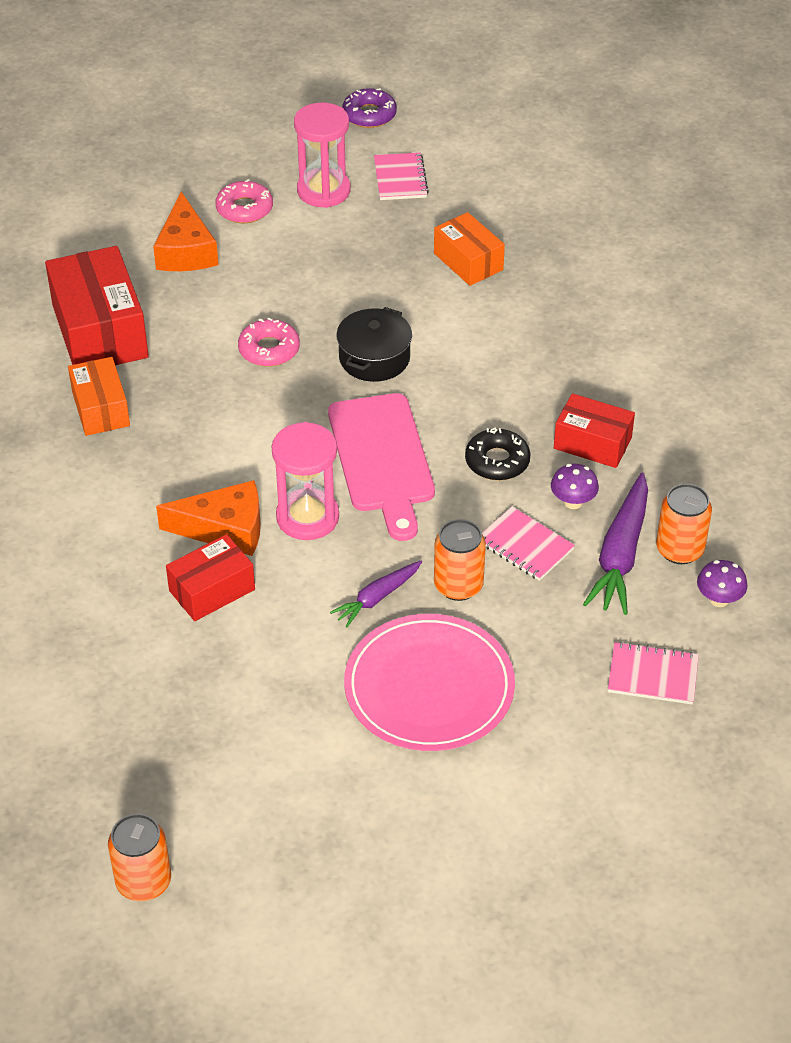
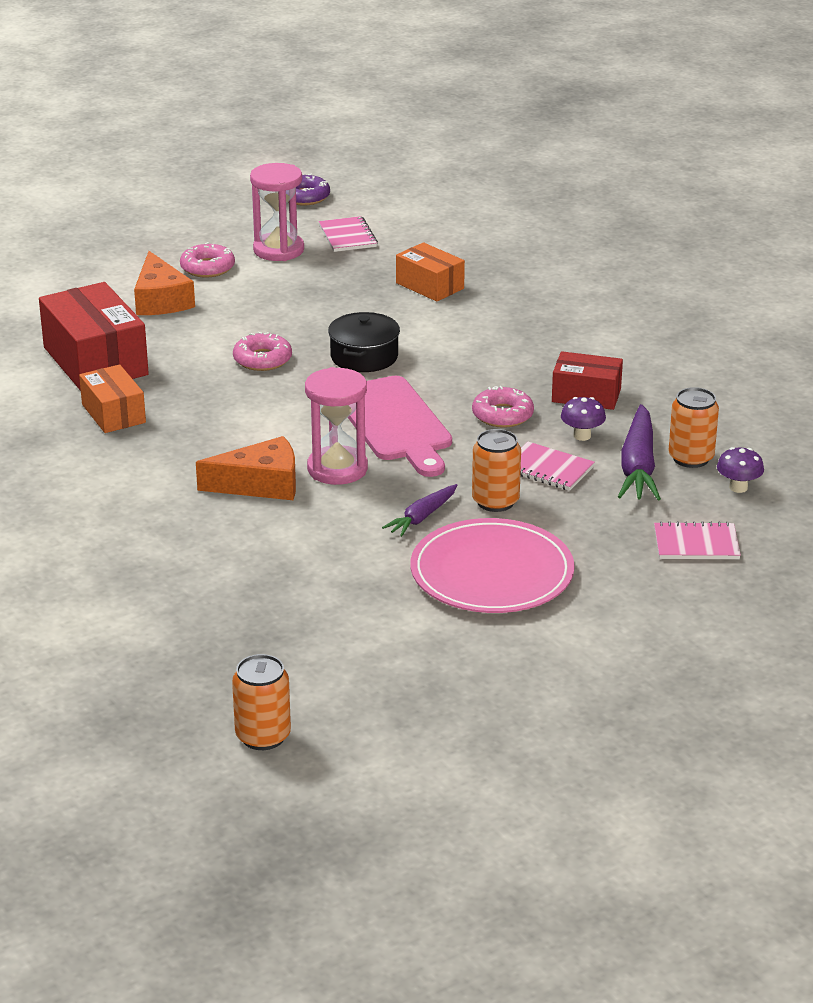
camera: 10 degrees left, 15 degrees down
red box [166,534,255,621] -> none
black donut [465,427,531,480] -> pink donut [472,386,534,428]

